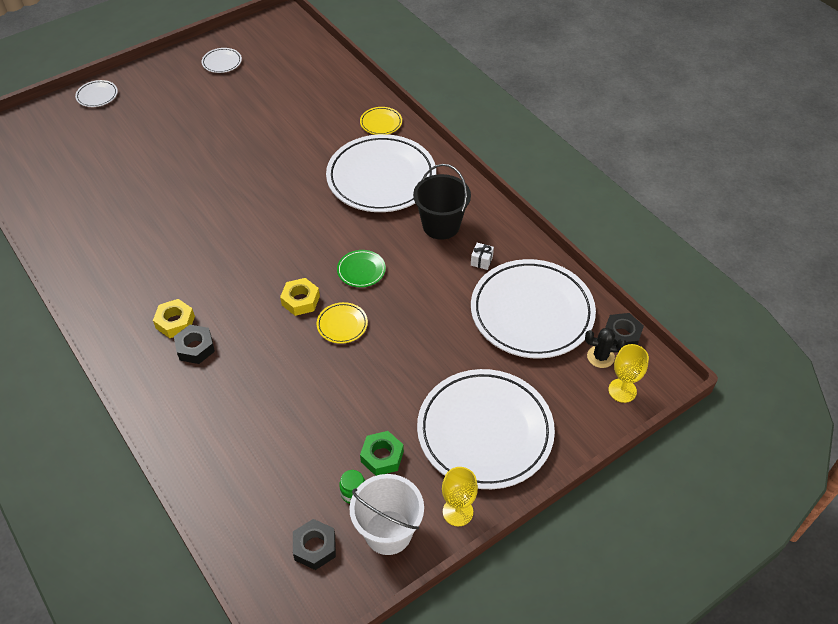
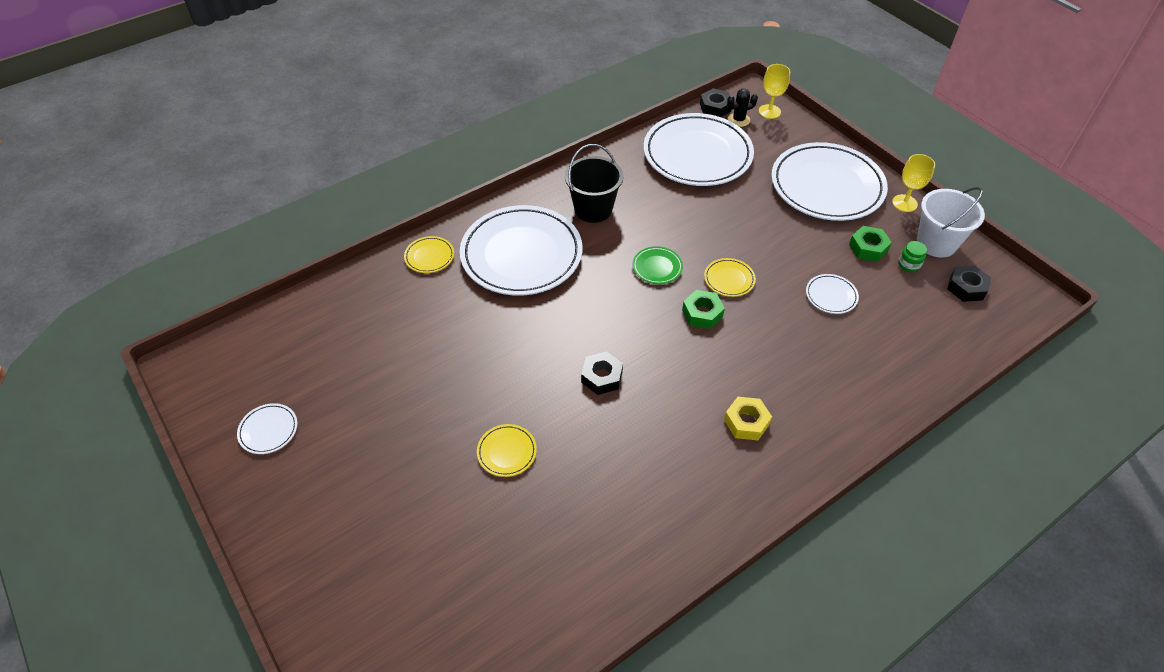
camera: 90 degrees left, 0 degrees up
white plate [75,80,118,107] -> white plate moved to [806,274,859,314]
black nut [174,325,215,364] -> black nut moved to [581,351,623,395]
yellow nut [280,278,320,316] -> green nut [682,290,725,329]
white gift [471,243,494,270] -> none
black cactus [585,328,626,368] -> black cactus turned 60 degrees clockwise [727,89,758,127]
none -> yellow plate [477,424,537,477]

